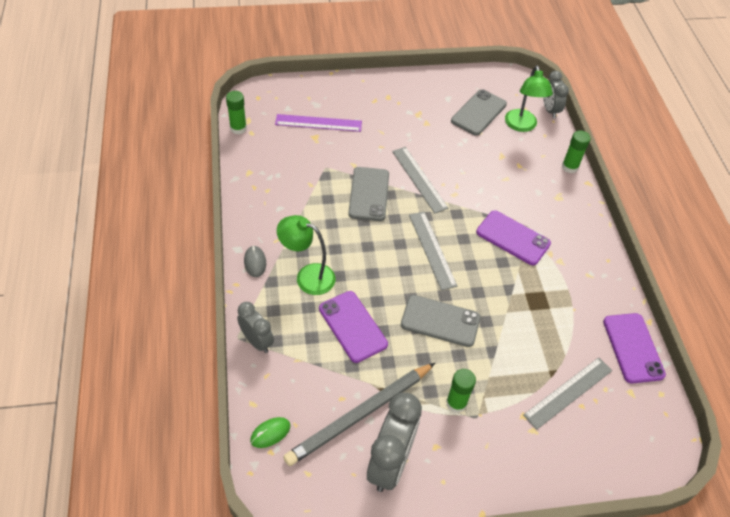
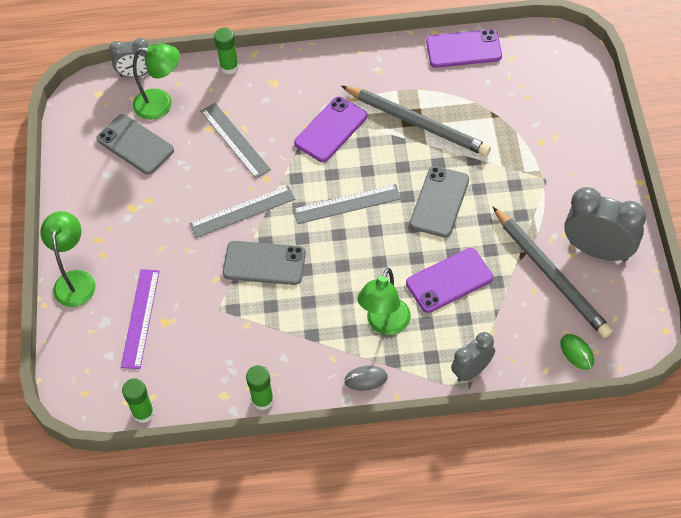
camera: 80 degrees left, 5 degrees up
green glue stick [446,369,476,413] -> green glue stick moved to [246,365,274,410]
grey ruler [523,357,612,430] -> grey ruler moved to [200,103,271,179]
none -> green lamp [40,211,96,307]
none -> grey pencil [341,86,491,156]

